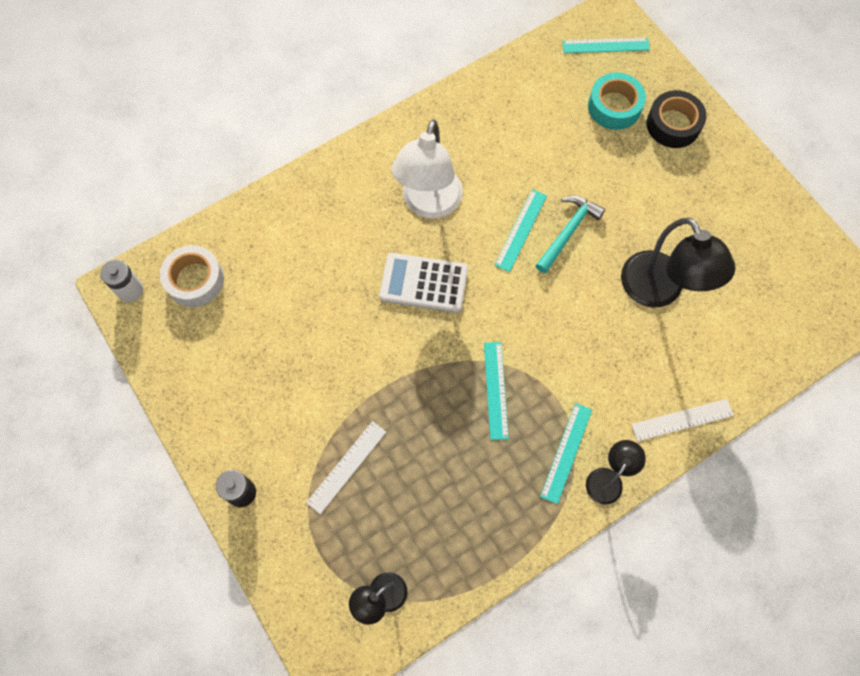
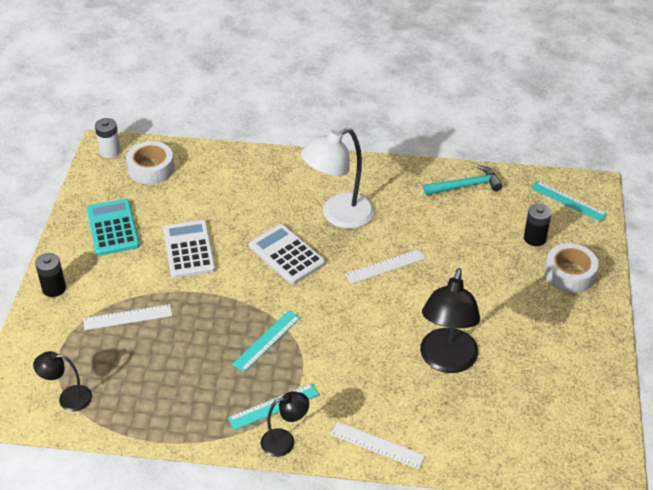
camera: 40 degrees right, 25 degrees down
turquoise ruler [494,189,547,272] -> white ruler [345,249,426,284]
turquoise hammer [535,196,605,273] -> turquoise hammer moved to [423,165,502,195]
turquoise tape [588,72,646,130] -> black battery [524,203,552,246]
black tape [647,90,706,148] -> white tape [544,243,599,293]
none -> turquoise calculator [87,199,140,256]
none -> white calculator [163,220,216,278]

